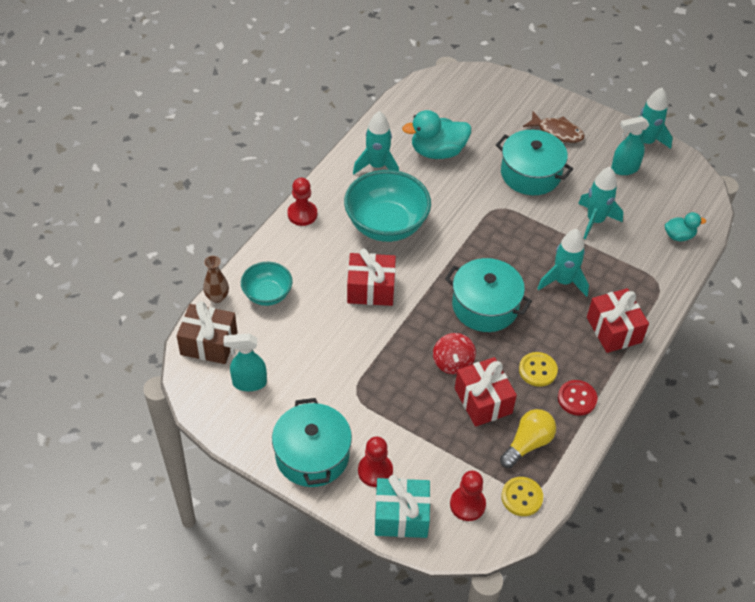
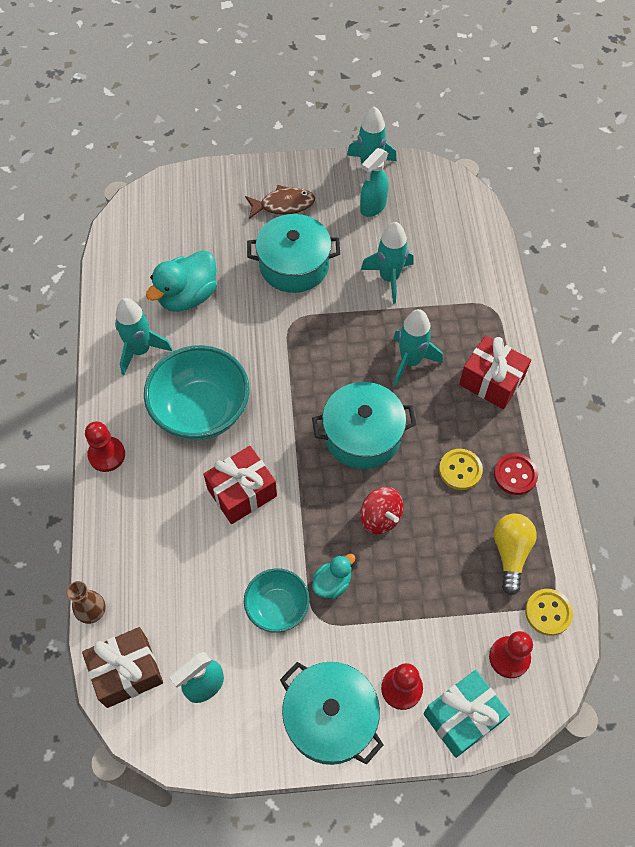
camera: 35 degrees left, 10 degrees up
turquoise bowl [241,262,292,306] -> turquoise bowl moved to [244,568,309,633]
red gift [455,357,517,427] -> none
turquoise duck [665,212,706,241] -> turquoise duck moved to [312,554,355,599]

